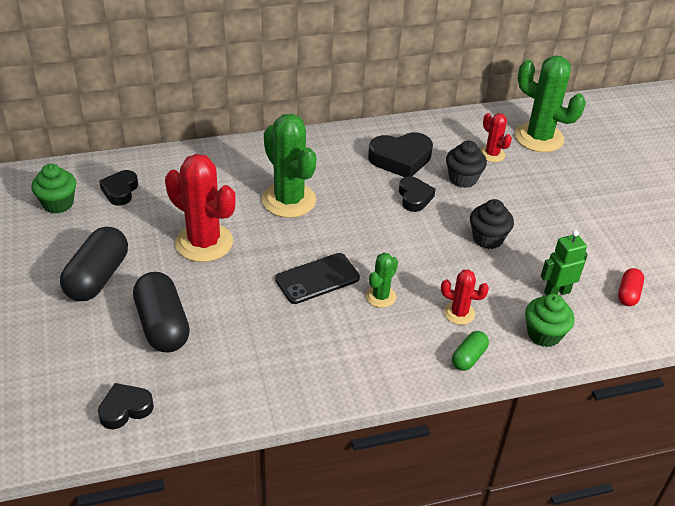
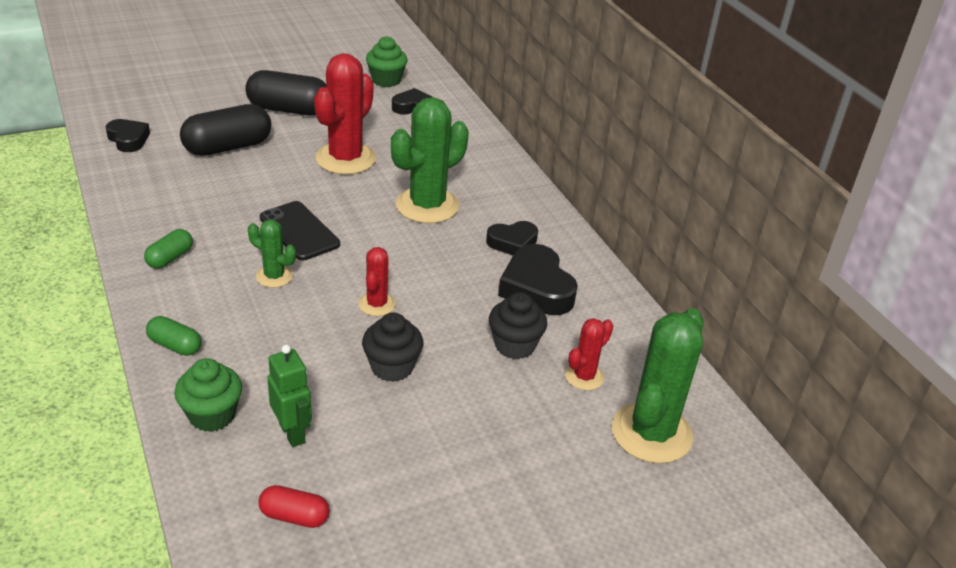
camera: 80 degrees right, 5 degrees down
black heart [399,176,436,212] -> black heart moved to [486,221,538,255]
red cactus [441,270,489,325] -> red cactus moved to [358,247,396,316]
none -> green capsule [144,229,193,269]

